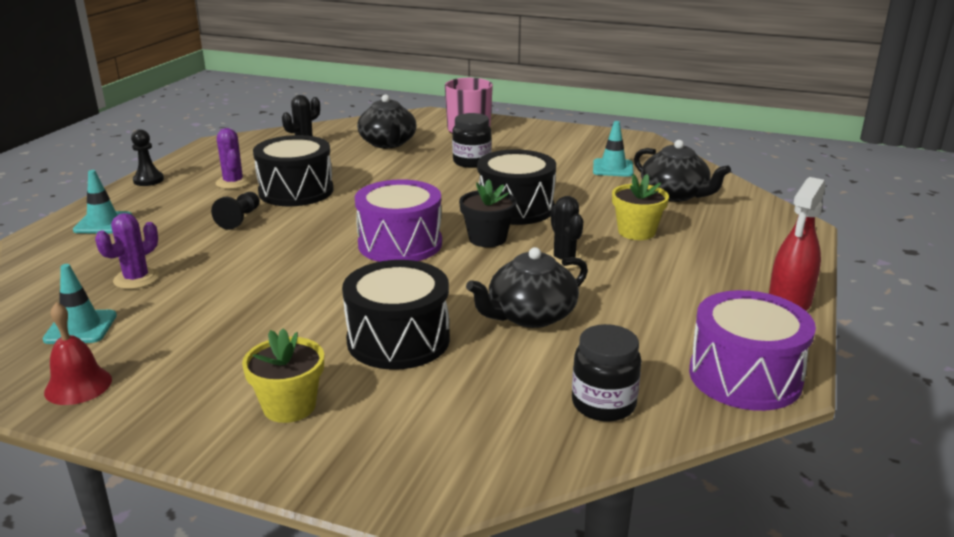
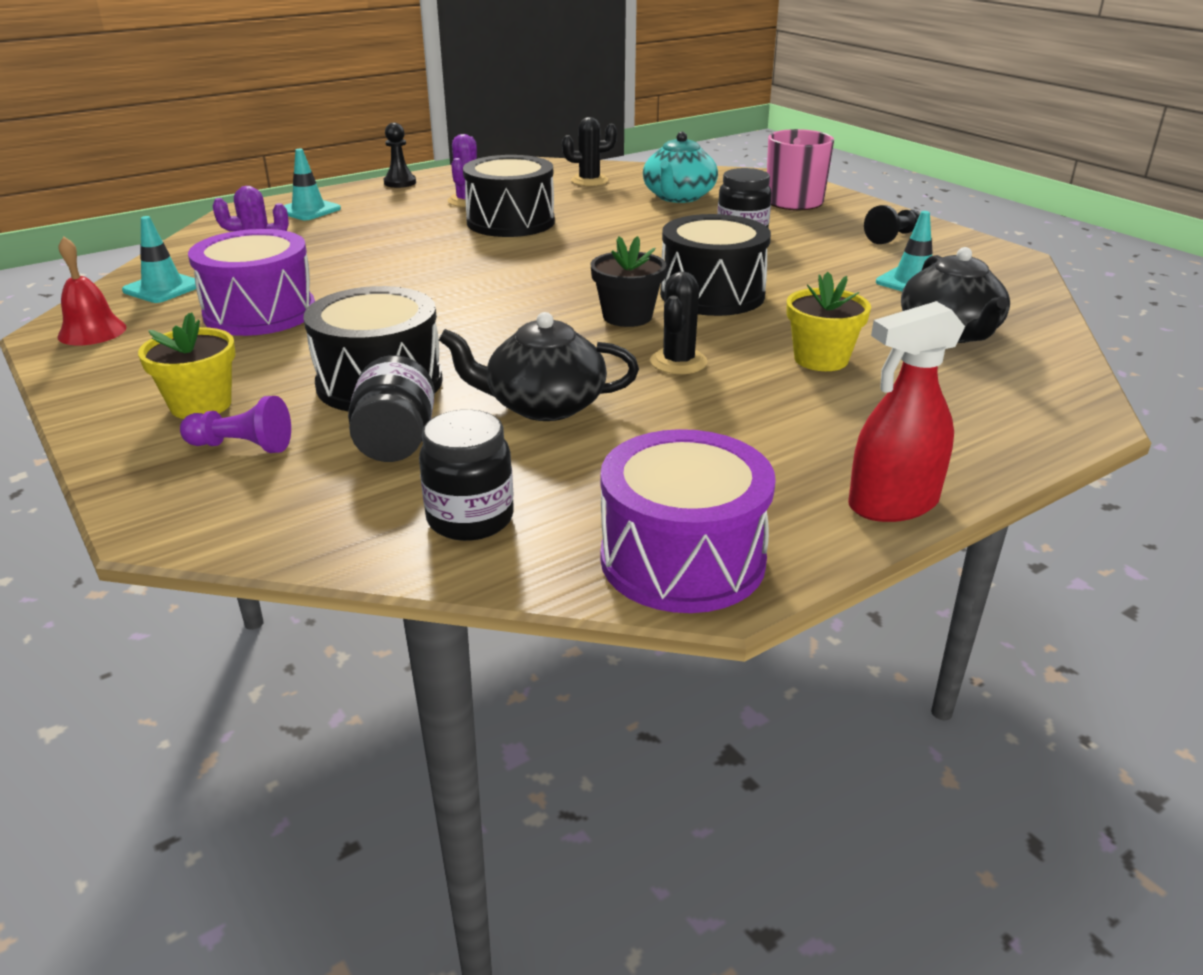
camera: 35 degrees right, 5 degrees up
black pawn [211,192,260,230] -> black pawn moved to [864,205,920,244]
purple drum [355,179,442,262] -> purple drum moved to [188,229,315,336]
black teapot [357,94,417,148] -> turquoise teapot [643,132,718,203]
none -> purple pawn [180,396,291,453]
none -> black jar [348,355,435,462]

